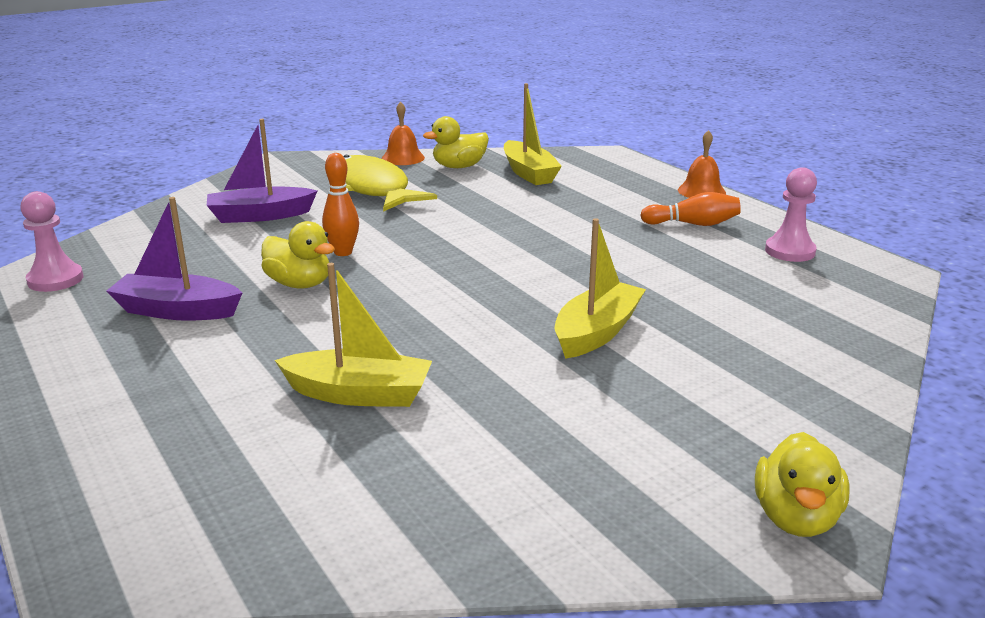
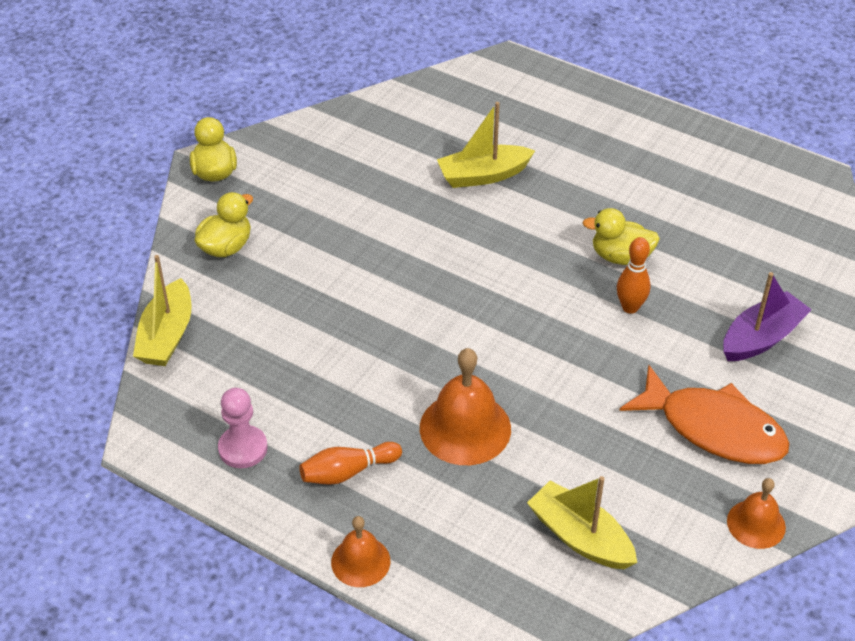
camera: 155 degrees right, 20 degrees up
pink pawn [20,191,83,292] -> none
purple boat [107,197,242,321] -> none
yellow fish [343,155,437,212] -> orange fish [620,365,790,464]
yellow duck [423,116,489,168] -> yellow duck moved to [195,192,253,257]
yellow boat [555,218,646,359] -> yellow boat moved to [133,255,191,366]
none -> orange bell [420,348,511,465]

